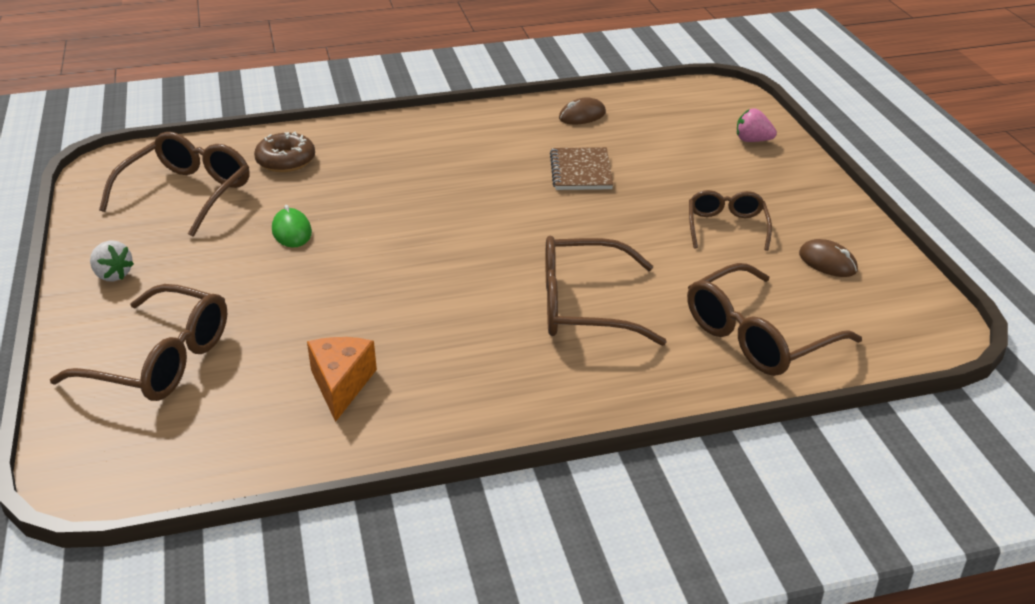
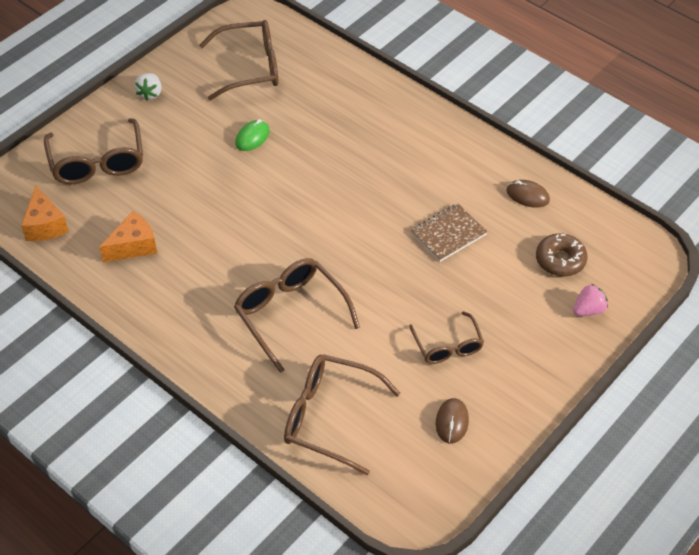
camera: 55 degrees right, 15 degrees up
brown donut [254,132,315,172] -> brown donut moved to [536,233,588,276]
brown glasses [689,190,772,251] -> brown glasses turned 105 degrees clockwise [409,311,484,364]
pink strawberry [737,108,777,142] -> pink strawberry turned 75 degrees clockwise [573,284,608,316]
none -> orange cheese [21,186,69,241]

